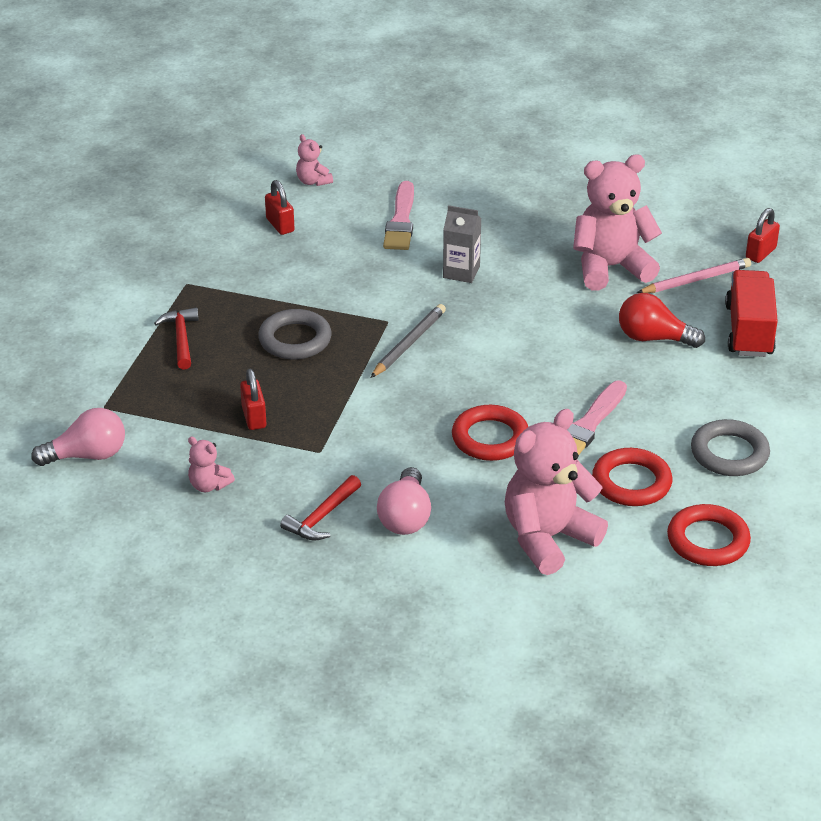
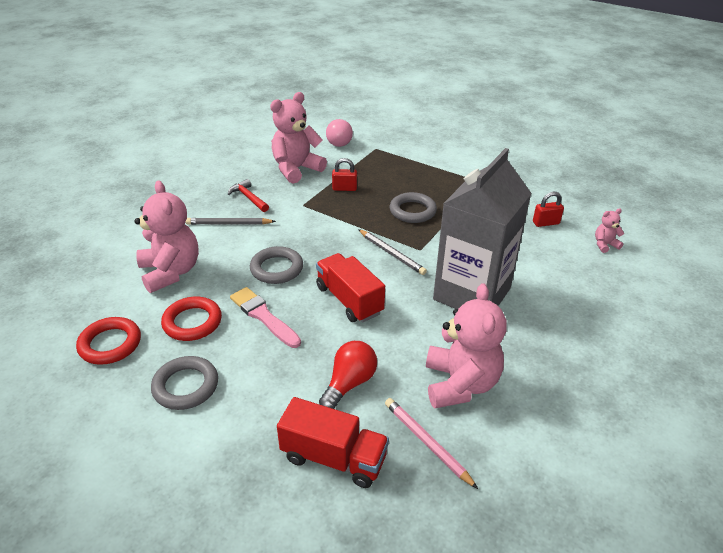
camera: 105 degrees right, 0 degrees up
red hammer [154,308,199,370] -> none
pink teddy bear [188,436,235,492] -> pink teddy bear [270,92,327,184], size x2.22
pink light bulb [377,467,431,535] -> grey pencil [186,218,276,225]
pink brush [383,181,414,250] -> none
grey carton [443,205,482,283] -> grey carton [433,148,532,309], size x2.44
red ring [452,405,528,461] -> grey ring [250,246,303,284]
pink pencil [637,258,751,293] -> pink pencil turned 150 degrees clockwise [385,398,478,489]
red padlock [746,208,780,263] -> none
none -> red truck [316,253,385,322]

